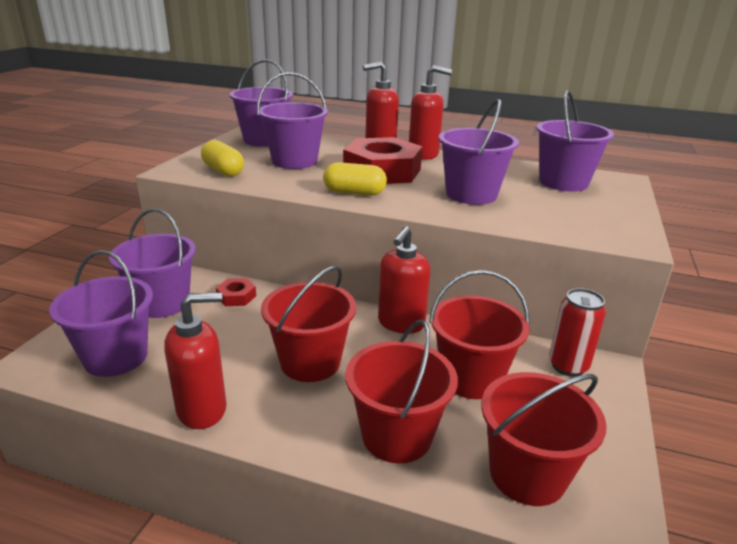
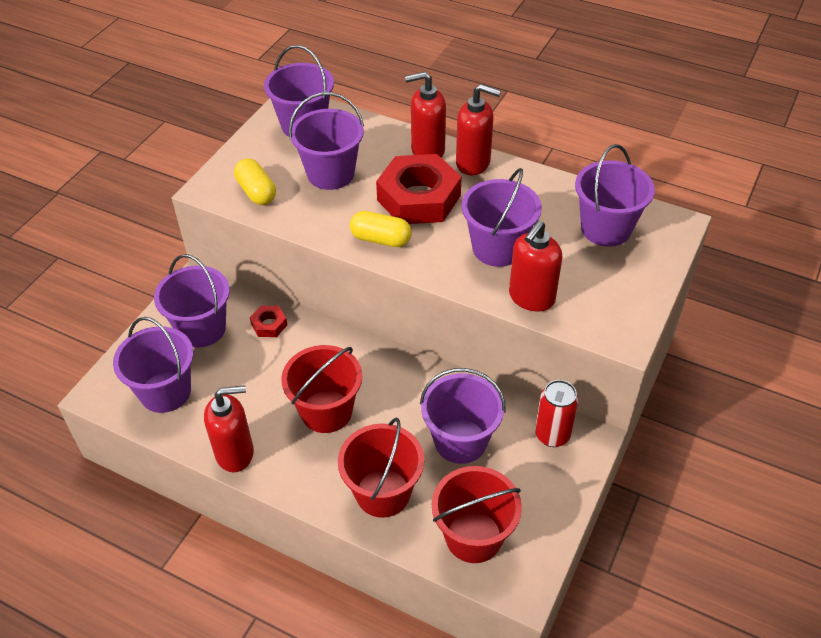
camera: 10 degrees right, 20 degrees up
red soap dispenser [378,226,430,334] -> red soap dispenser moved to [509,221,562,312]
red bucket [429,270,530,399] -> purple bucket [420,368,506,464]

